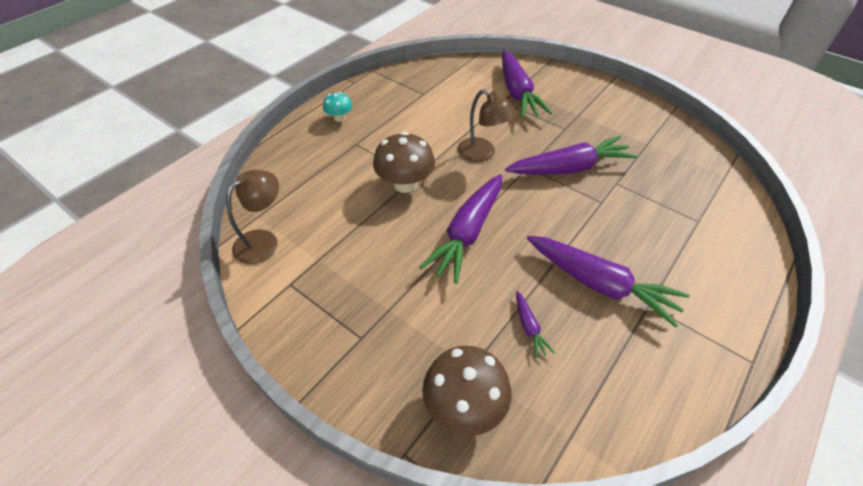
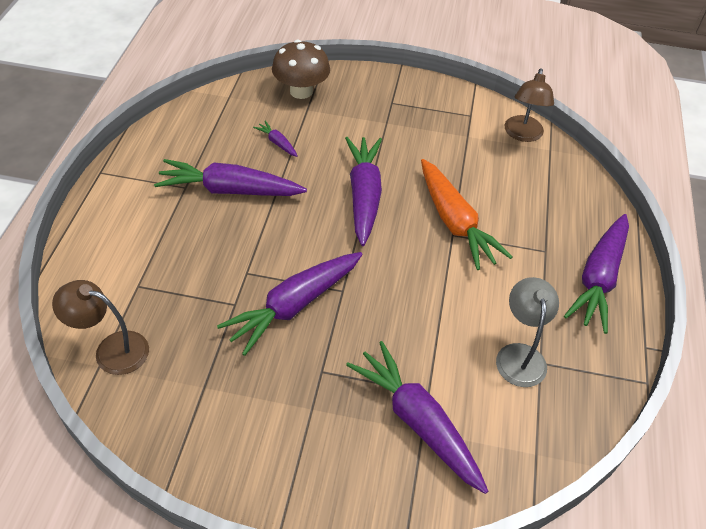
camera: 150 degrees right, 0 degrees up
turquoise mushroom [323,92,352,122] -> purple carrot [564,214,629,334]
brown mushroom [373,132,435,193] -> orange carrot [421,159,513,270]
brown lamp [457,89,517,162] -> brown lamp moved to [52,280,149,375]
none -> grey lamp [496,277,559,387]

